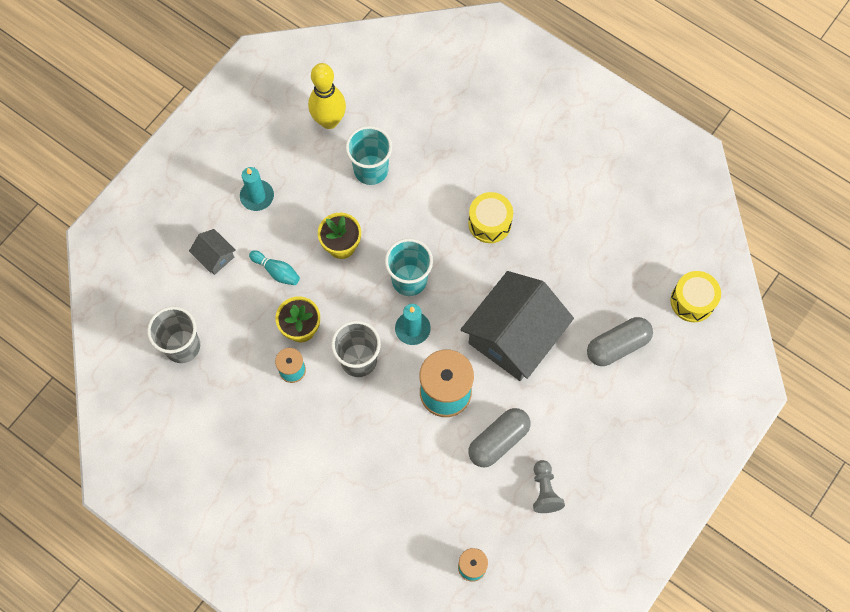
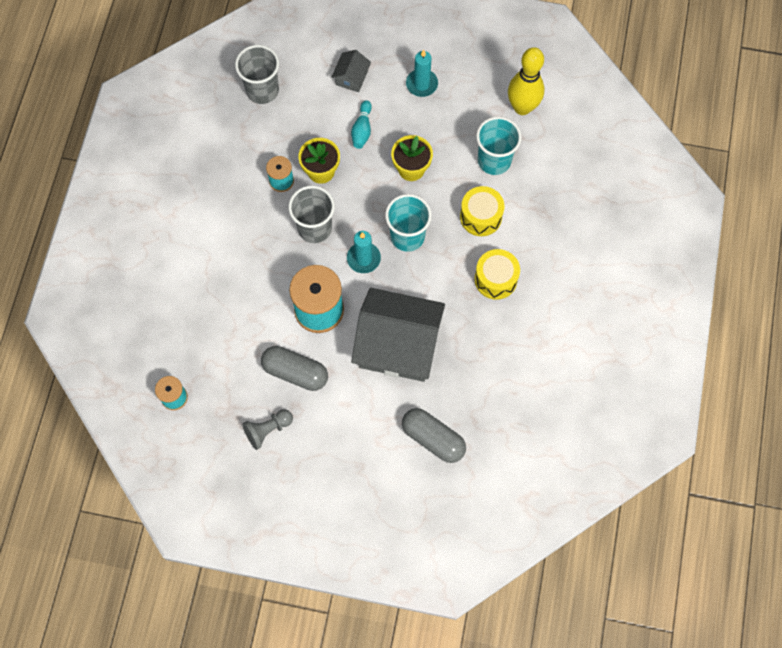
camera: 65 degrees right, 0 degrees up
yellow drum [671,271,721,322] -> yellow drum moved to [460,186,504,236]

